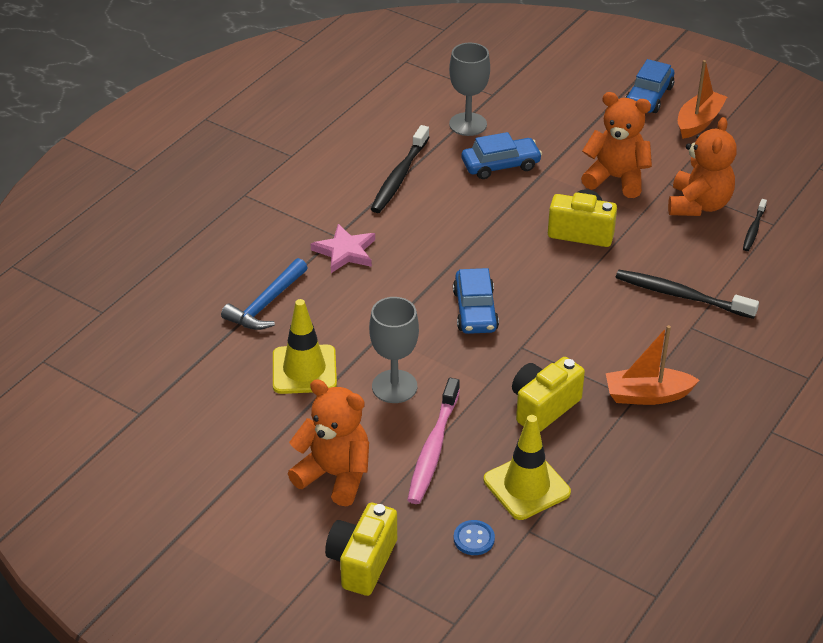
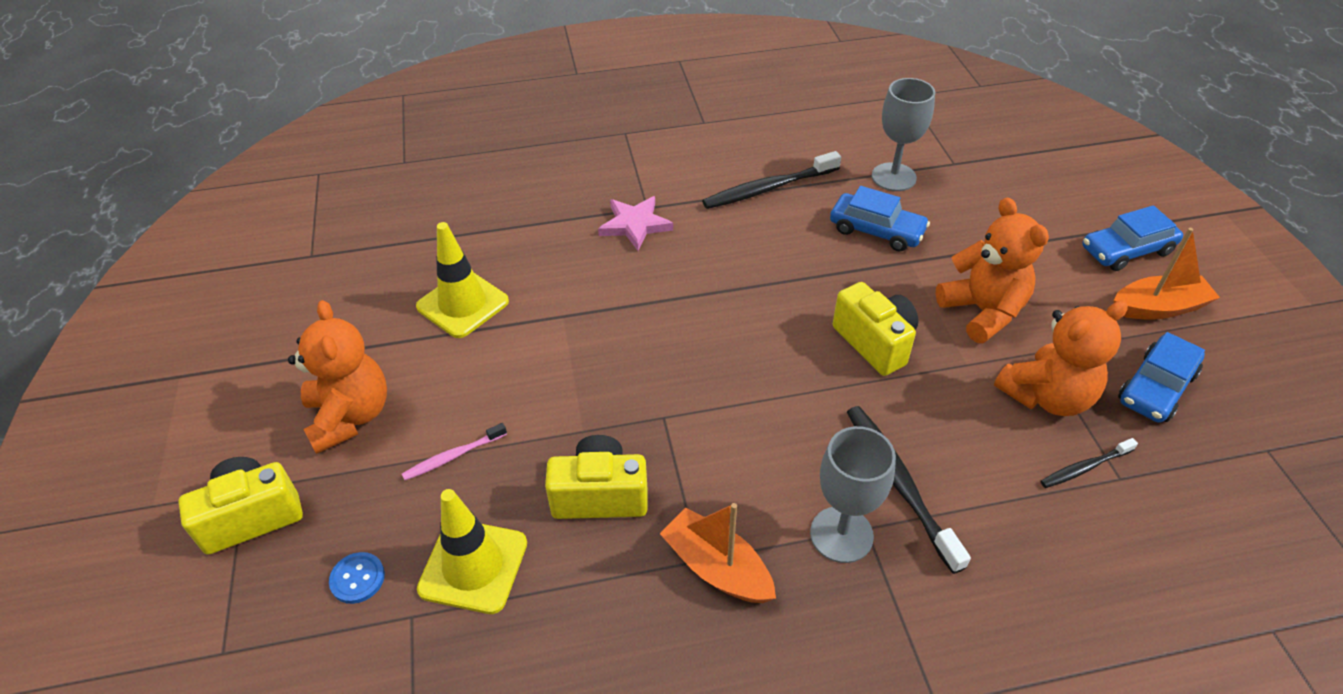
camera: 45 degrees right, 5 degrees up
blue hammer [221,258,308,330] -> none
grey goblet [369,297,419,403] -> grey goblet moved to [810,426,896,563]
pink toothbrush [407,378,460,504] -> pink toothbrush [402,423,507,480], size x0.56
blue car [453,268,499,334] -> blue car moved to [1118,332,1205,423]

